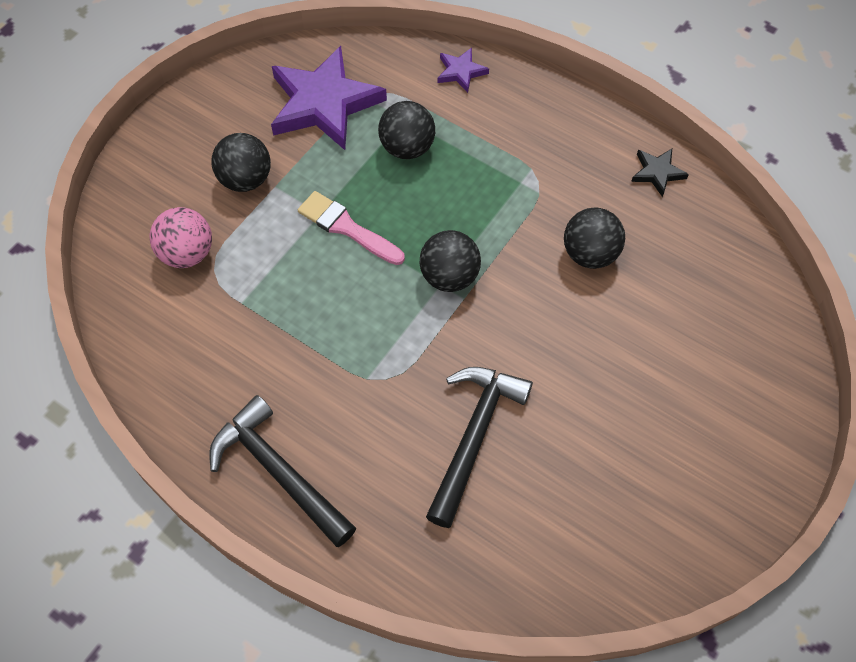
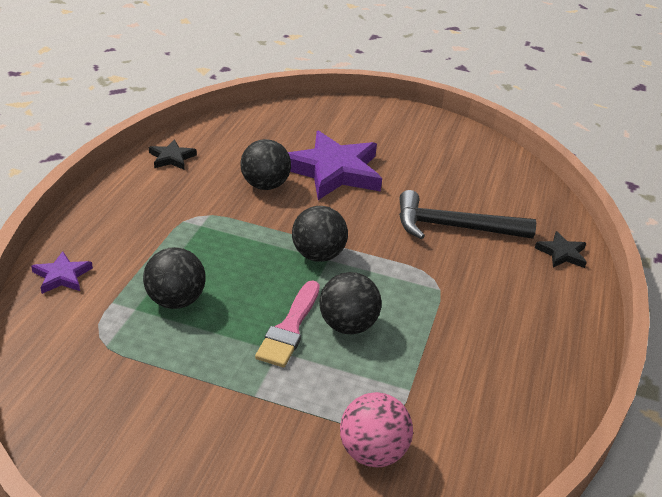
camera: 110 degrees left, 25 degrees down
black hammer [209,395,356,547] -> none
black ball [212,133,271,192] -> black ball moved to [319,272,382,334]
purple star [271,46,387,150] -> purple star moved to [288,130,382,200]
none -> black star [535,231,587,268]

